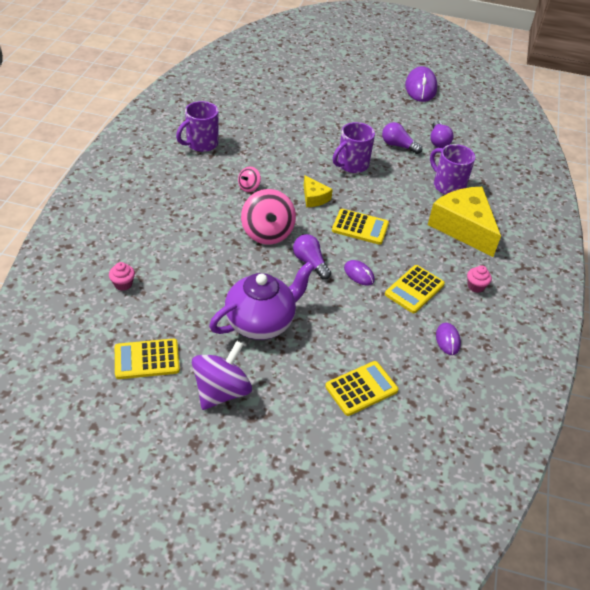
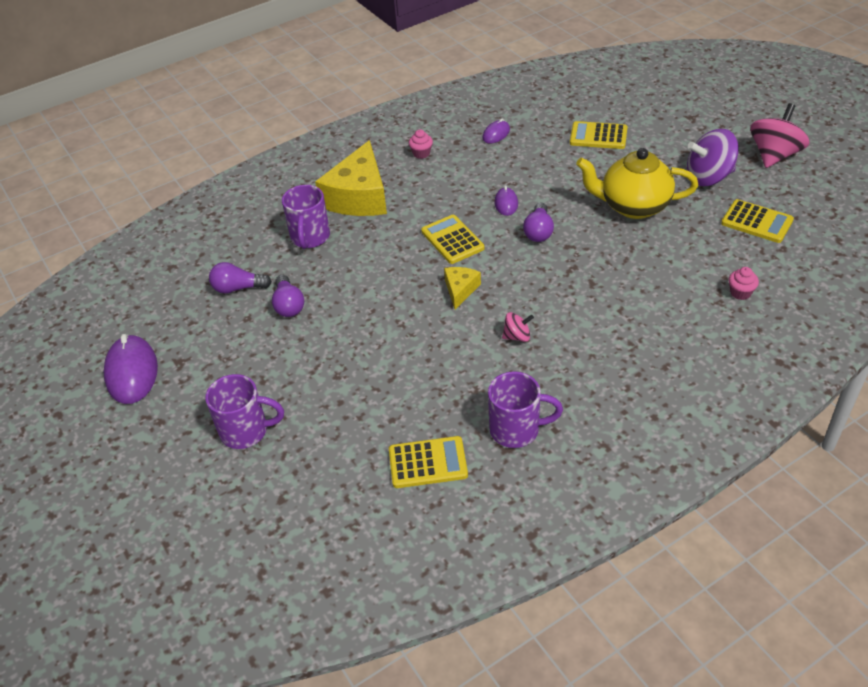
camera: 130 degrees left, 0 degrees up
purple teapot [209,261,315,340] -> yellow teapot [576,148,698,219]
pink spinning top [241,189,296,245] -> pink spinning top moved to [750,103,809,168]
purple mug [333,122,375,173] -> purple mug moved to [205,374,284,449]
yellow calculator [385,265,445,313] -> yellow calculator moved to [389,436,468,488]
purple mouse [405,66,438,102] -> purple mouse turned 60 degrees counterclockwise [104,334,158,404]
purple light bulb [430,121,454,148] -> purple light bulb turned 135 degrees counterclockwise [209,262,272,294]

